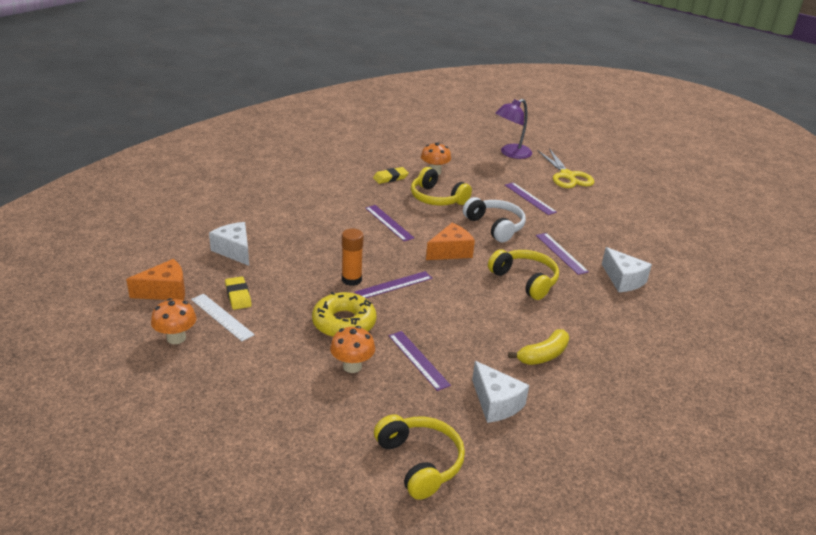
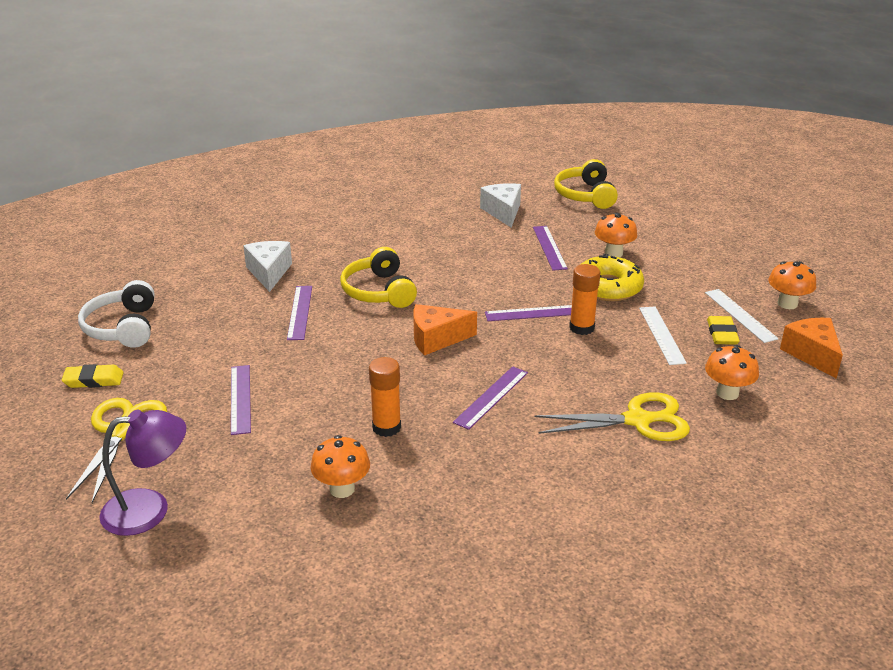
camera: 155 degrees left, 0 degrees up
orange cheese [126,259,185,301] -> orange cheese turned 75 degrees clockwise [780,318,843,379]
white cheese [209,222,249,266] -> orange mushroom [705,345,759,400]
purple ruler [365,205,414,241] -> purple ruler turned 45 degrees clockwise [453,366,528,430]
yellow eraser [373,167,409,184] -> yellow eraser moved to [62,364,124,388]
yellow headphones [411,167,472,206] -> orange glue stick [369,357,401,437]
white headphones [463,197,526,242] -> white headphones moved to [78,280,155,348]
yellow banana [508,329,569,365] -> none
none -> yellow scissors [534,392,690,441]
none -> white ruler [639,306,687,365]

